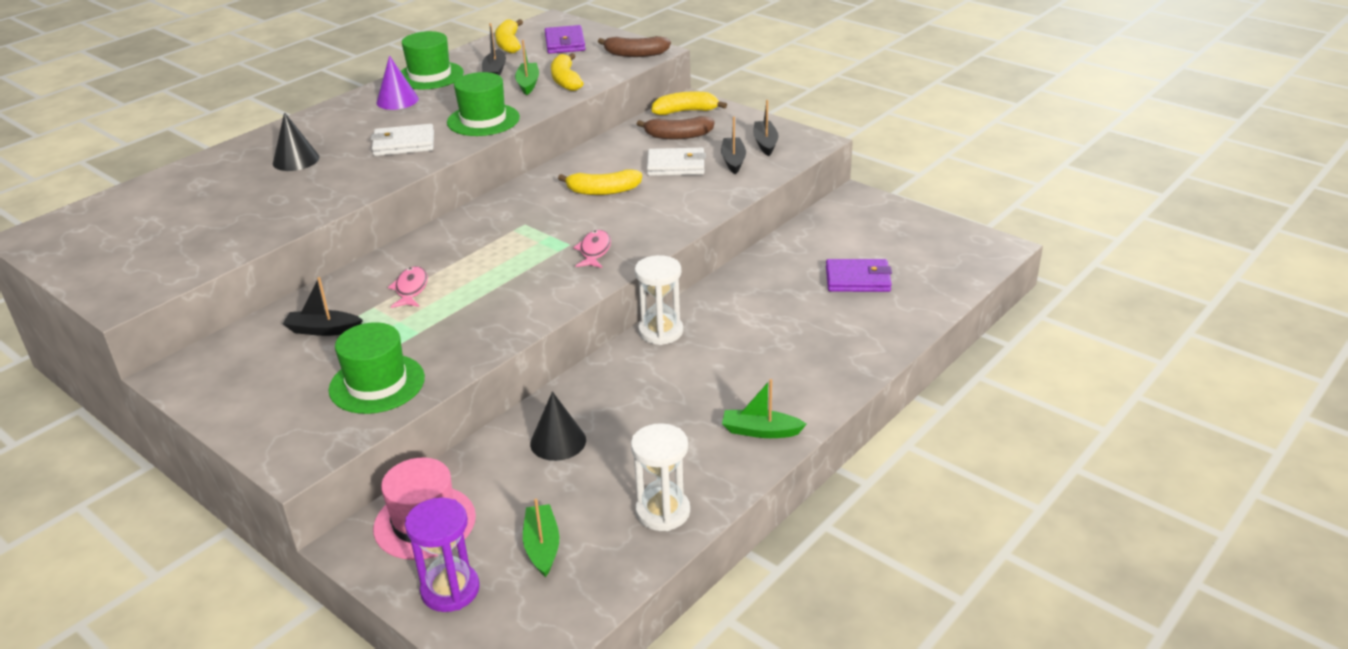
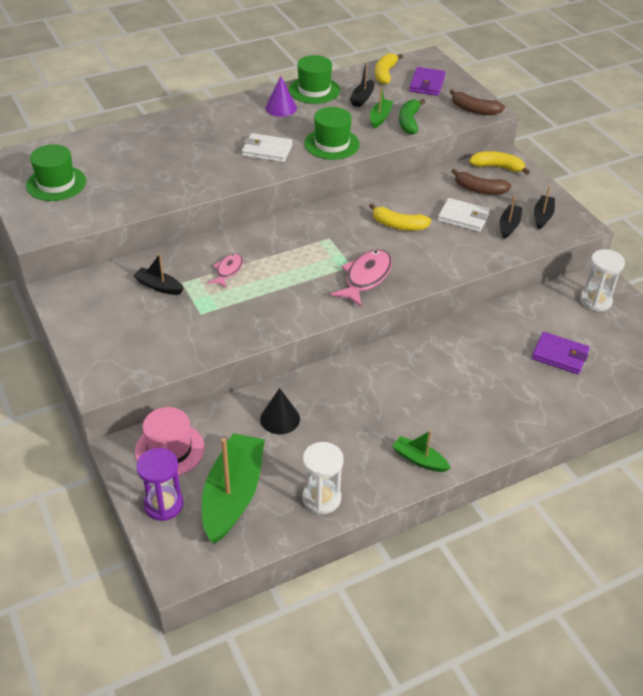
camera: 20 degrees right, 10 degrees up
black cone [273,112,319,171] -> none
green hat [328,322,425,414] -> green hat moved to [26,144,86,201]
green boat [523,499,559,577] -> green boat [202,433,265,543], size x2.03
yellow banana [551,53,584,91] -> green banana [399,99,425,135]
pink fish [573,230,611,268] -> pink fish [330,249,392,307], size x1.68
white hourglass [635,255,683,345] -> white hourglass moved to [580,249,625,311]

